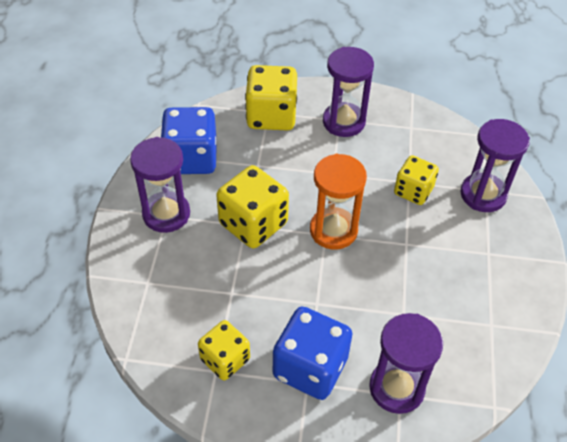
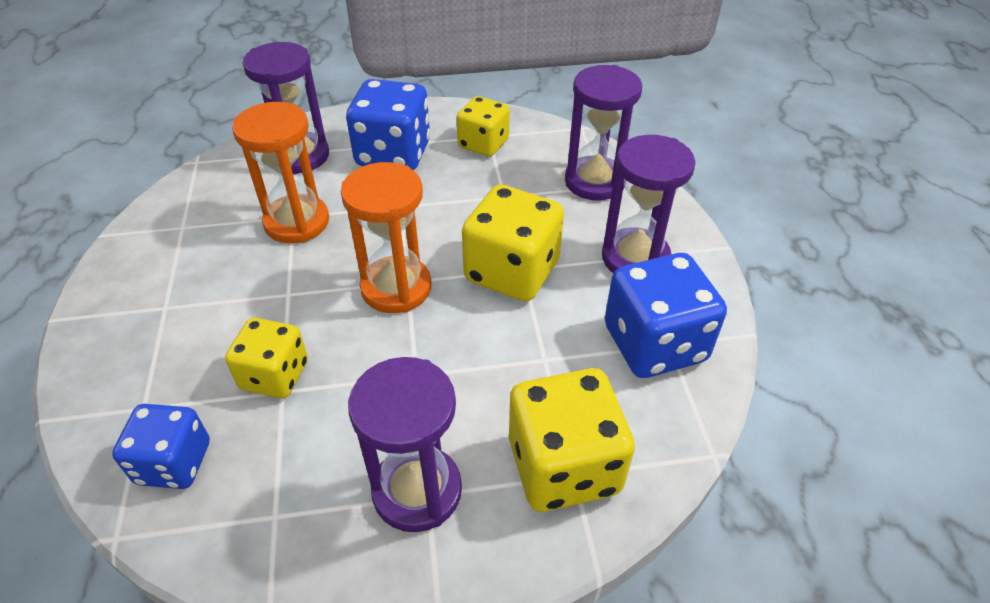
camera: 165 degrees right, 5 degrees down
purple hourglass [460,119,530,212] -> purple hourglass moved to [565,65,643,201]
none -> blue dice [112,404,210,489]
none -> orange hourglass [232,102,329,244]

